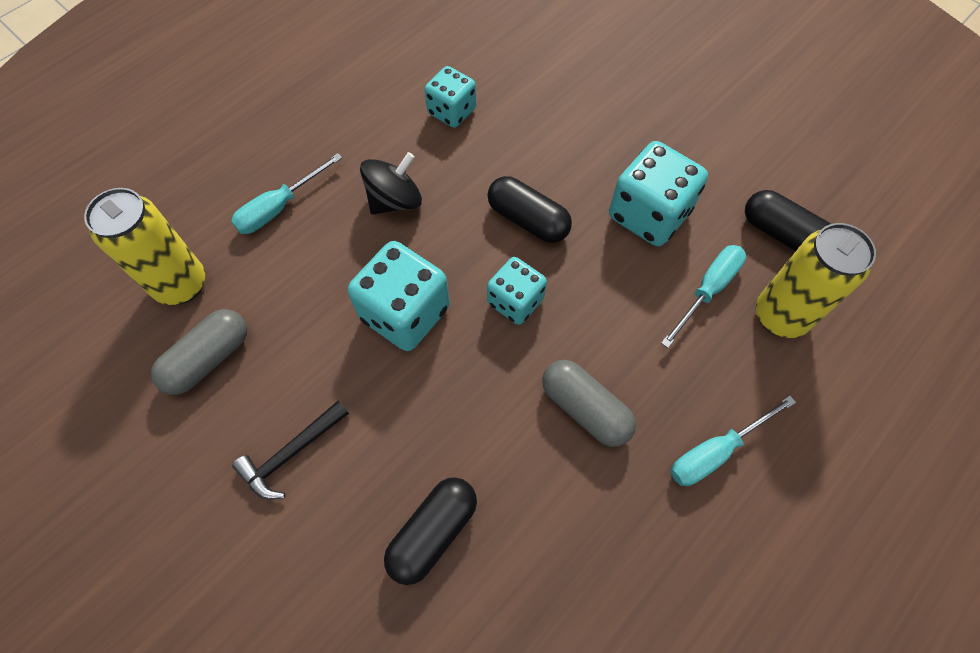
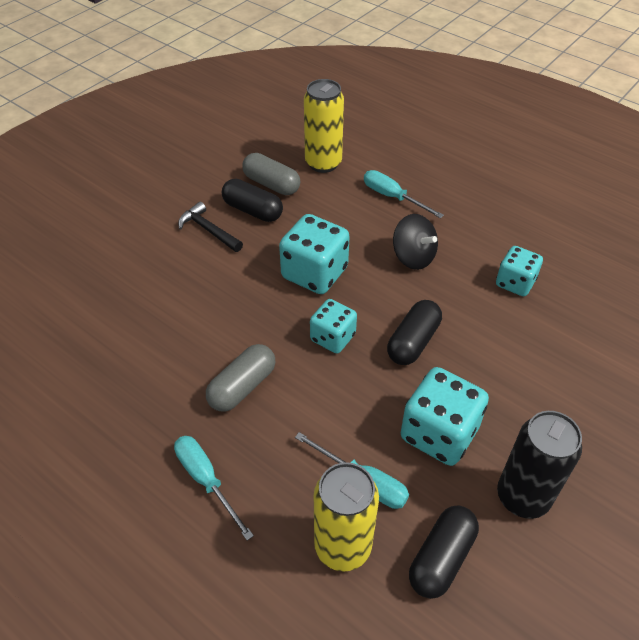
camera: 85 degrees right, 15 degrees down
black capsule [384,477,477,585] -> black capsule moved to [222,179,283,222]
none -> black can [497,411,582,519]

